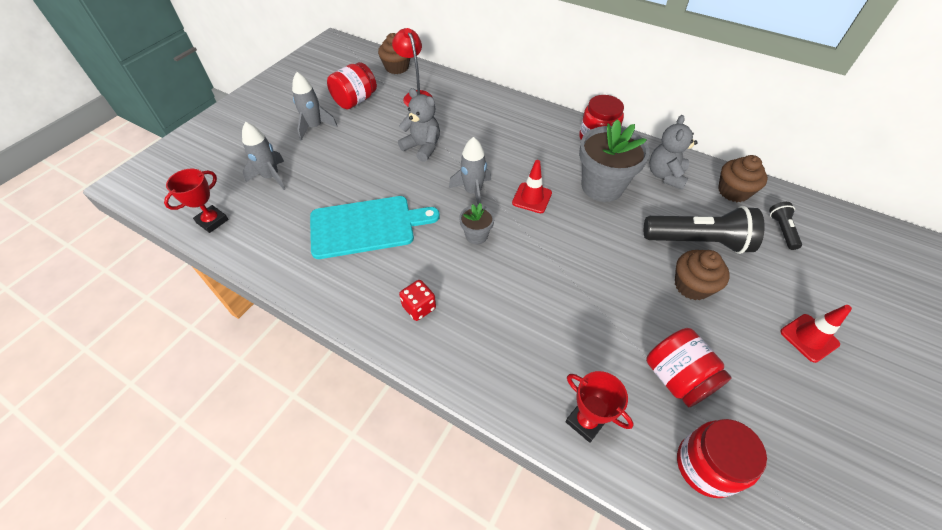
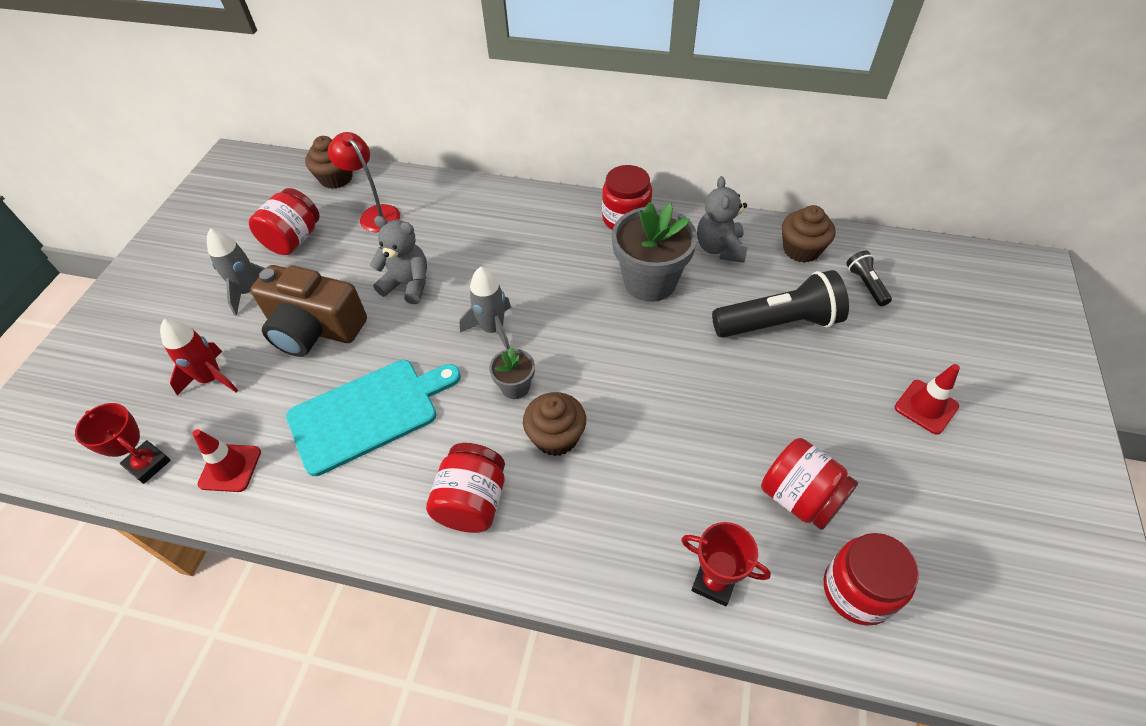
camera: 15 degrees left, 0 degrees up
red trophy [164,168,229,233] -> red trophy turned 75 degrees counterclockwise [75,403,171,484]
grey rocket [242,122,286,190] -> red rocket [160,319,238,396]
red dice [399,280,436,321] -> red jar [426,443,505,533]
red traffic cone [512,160,552,213] -> red traffic cone moved to [192,429,261,492]
brown cupcake [675,250,730,300] -> brown cupcake moved to [523,392,586,456]
none -> brown camera [250,265,367,357]

